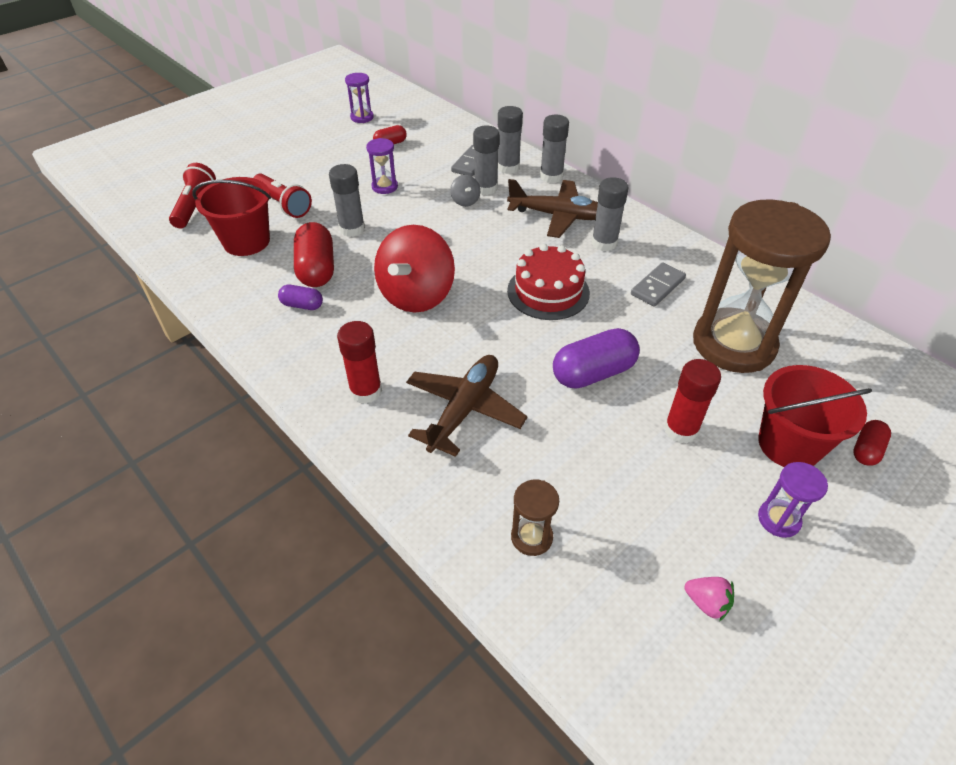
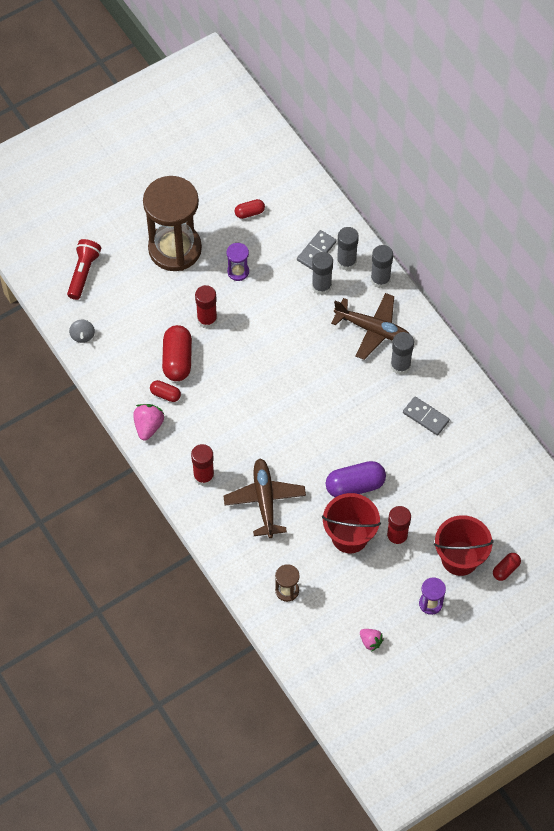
camera: 10 degrees right, 15 degrees up
red bucket [193,177,271,256] -> red bucket moved to [322,493,381,553]
red flashlight [253,173,312,218] -> none
purple capsule [278,285,323,310] -> red capsule [150,380,181,402]
grey glue stick [329,164,365,237] -> red glue stick [195,285,217,328]
purple hourglass [345,73,374,123] -> none
red spinning top [374,225,455,313] -> none
brown plane [406,355,528,457] -> brown plane turned 45 degrees counterclockwise [223,458,306,538]
grey spinning top [450,175,480,207] -> grey spinning top moved to [69,320,95,343]
red cake [507,244,590,320] -> none
grey domino [631,262,686,307] -> grey domino turned 75 degrees clockwise [403,396,450,435]
brown hourglass [693,199,831,373] -> brown hourglass moved to [143,176,202,271]
none -> pink strawberry [133,404,164,440]

